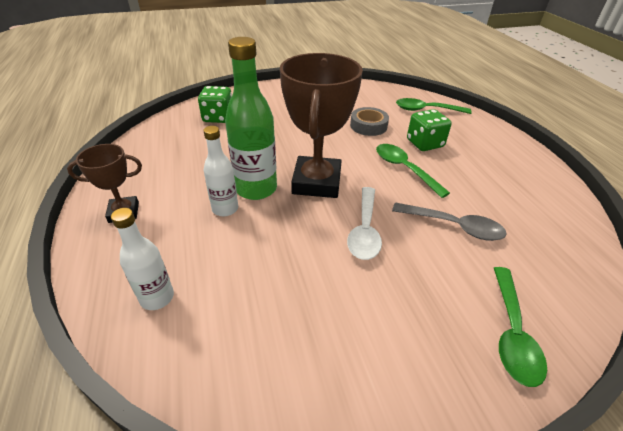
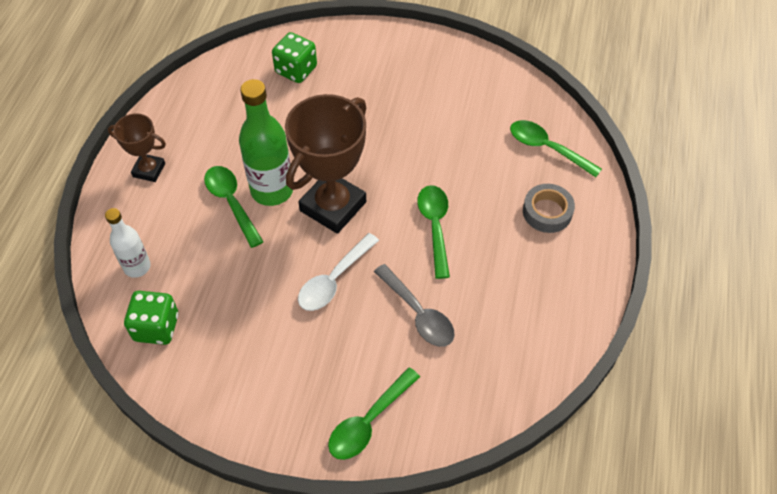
camera: 30 degrees right, 15 degrees up
white bottle [203,126,238,216] -> green spoon [204,166,264,248]
grey tape [350,107,389,136] -> grey tape moved to [523,184,575,233]
green dice [407,109,451,151] -> green dice moved to [124,291,178,345]

